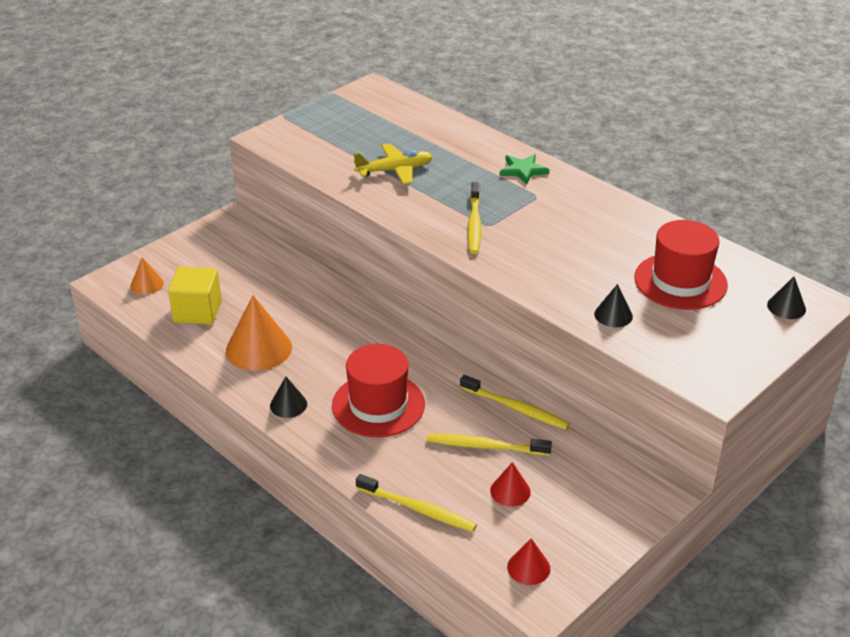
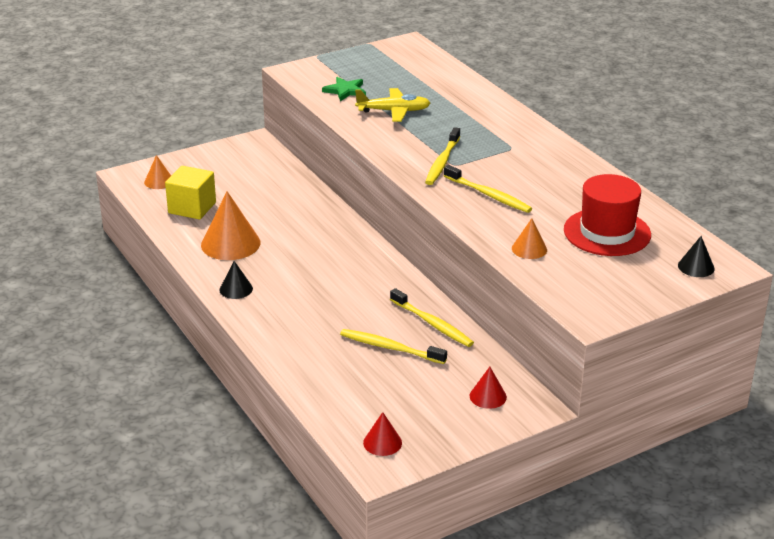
camera: 15 degrees right, 5 degrees down
red hat [332,344,425,437] -> none
yellow toothbrush [356,474,477,532] -> yellow toothbrush moved to [444,165,532,213]
red cone [490,462,531,507] -> red cone moved to [470,367,507,409]
green star [499,154,549,185] -> green star moved to [322,77,366,101]
black cone [594,284,633,327] -> orange cone [512,218,547,259]

